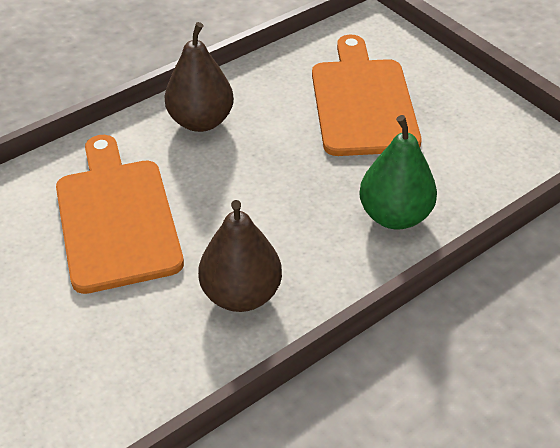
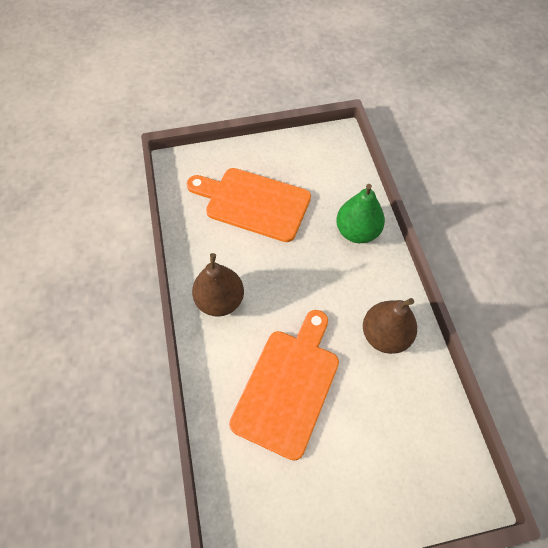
camera: 65 degrees left, 15 degrees up
orange cutting board [56,135,184,294] -> orange cutting board turned 105 degrees clockwise [229,310,339,461]

